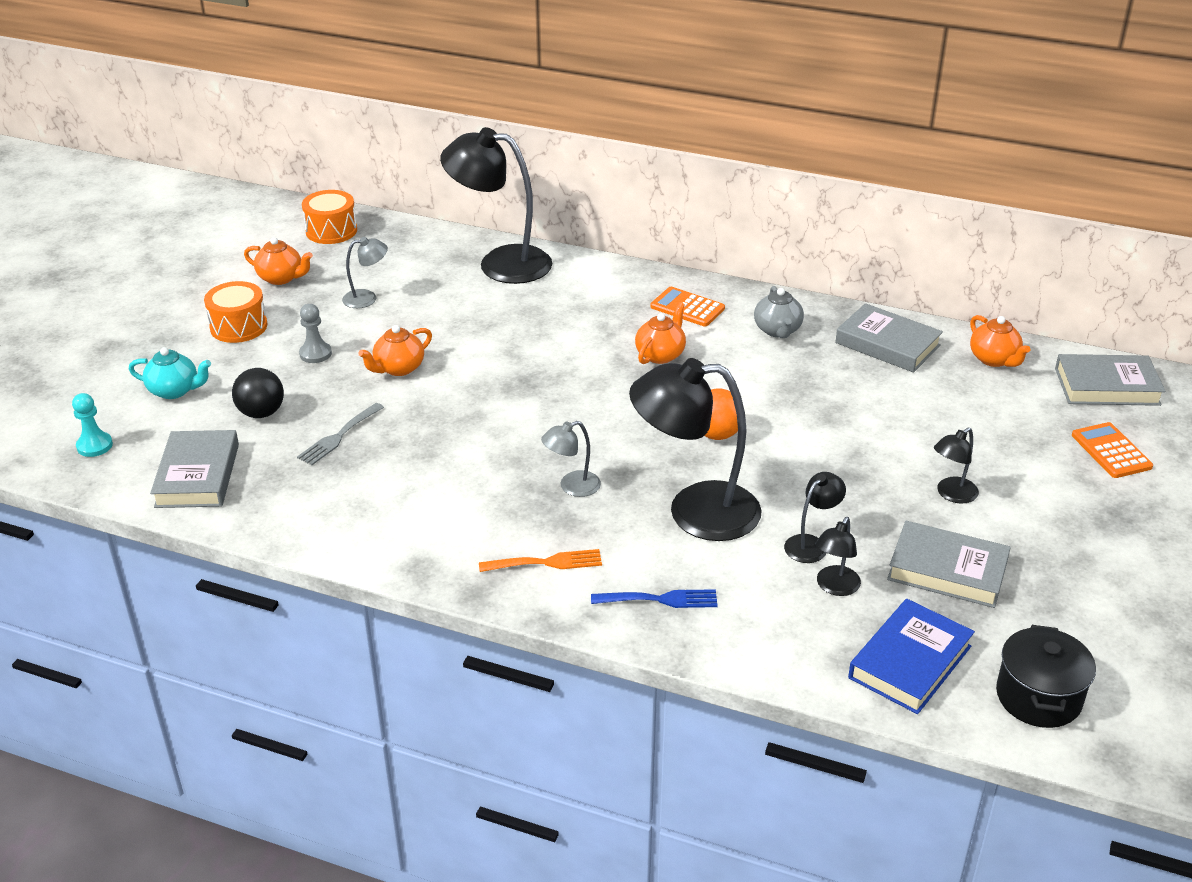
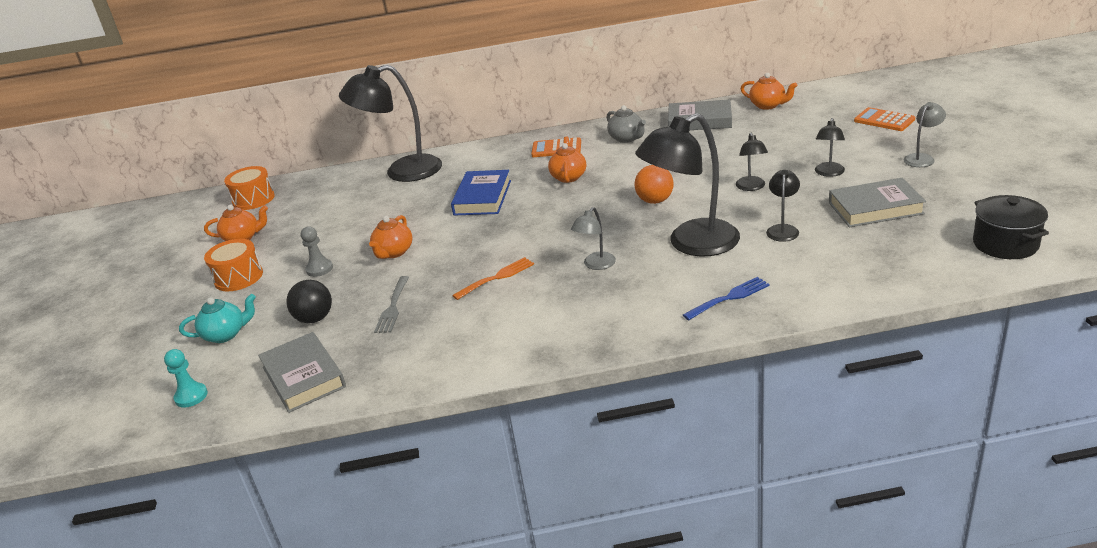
camera: 25 degrees left, 5 degrees down
grey lamp [342,237,388,308] -> grey lamp moved to [904,102,946,167]
orange fork [479,549,602,572] -> orange fork moved to [452,257,534,300]
black lamp [815,517,861,596] -> black lamp moved to [736,132,768,191]
blue book [848,599,975,714] -> blue book moved to [451,170,511,216]
grey book [1055,354,1165,406] -> none

